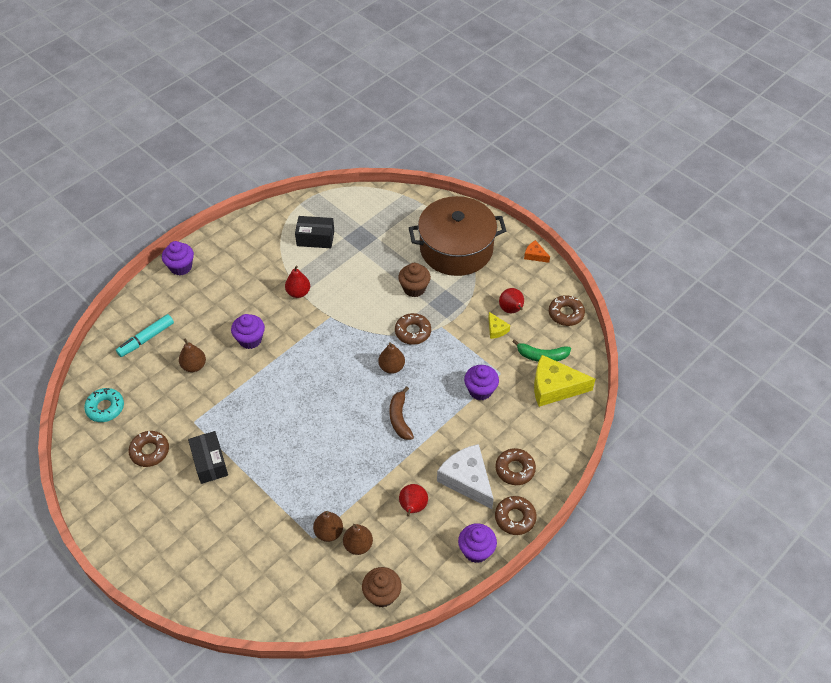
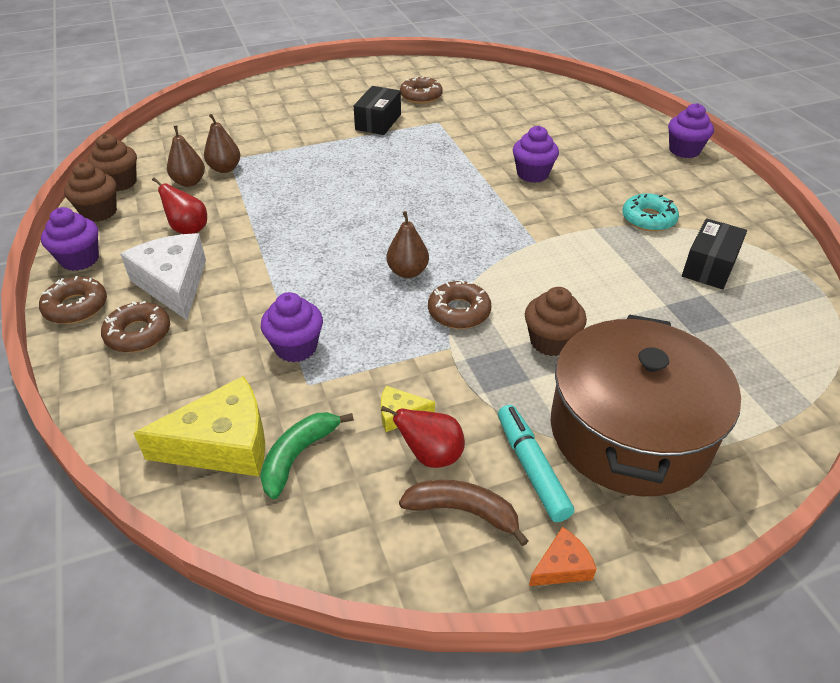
camera: 115 degrees right, 10 degrees down
turquoise donut [84,388,124,422] -> turquoise donut moved to [622,193,679,232]
turquoise marker [116,314,174,357] -> turquoise marker moved to [498,405,574,522]
brown pear [179,338,206,372] -> none
black box [188,431,228,484] -> black box turned 75 degrees counterclockwise [354,86,401,135]
red pear [285,265,310,298] -> none
brown banana [389,386,414,440] -> brown banana moved to [399,480,528,546]
white cheese [437,444,494,509] -> white cheese turned 105 degrees counterclockwise [120,233,206,320]
yellow cheese [534,355,595,407] -> yellow cheese turned 45 degrees clockwise [134,376,265,477]
brown donut [549,295,585,326] -> none
none -> brown cupcake [64,162,117,222]

